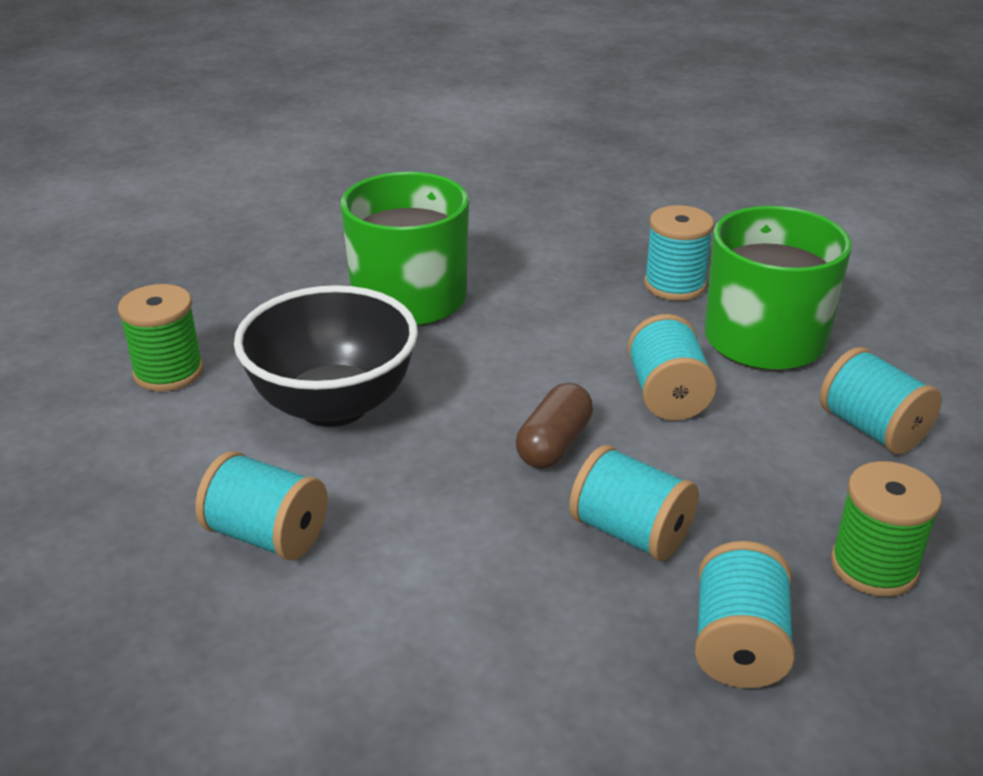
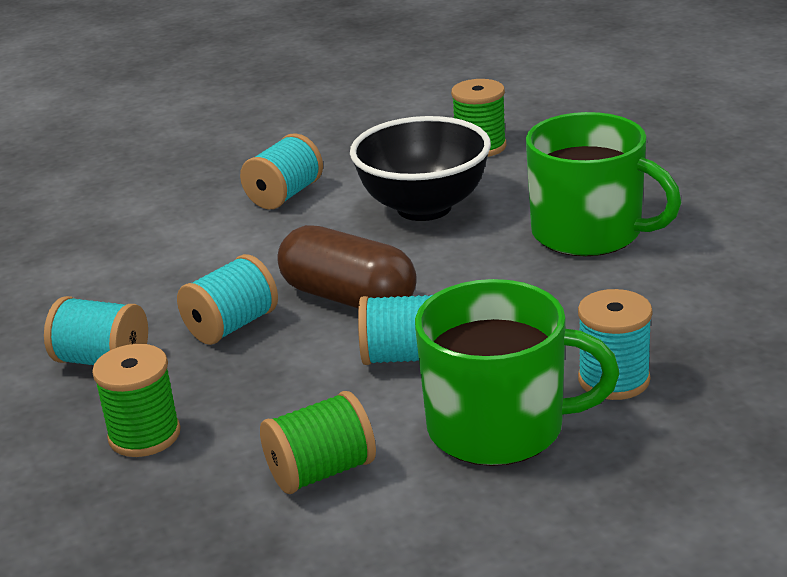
camera: 100 degrees right, 5 degrees down
brown capsule [516,383,593,469] -> brown capsule [278,225,417,308], size x1.61
turquoise spool [820,347,942,454] -> green spool [260,391,376,494]

